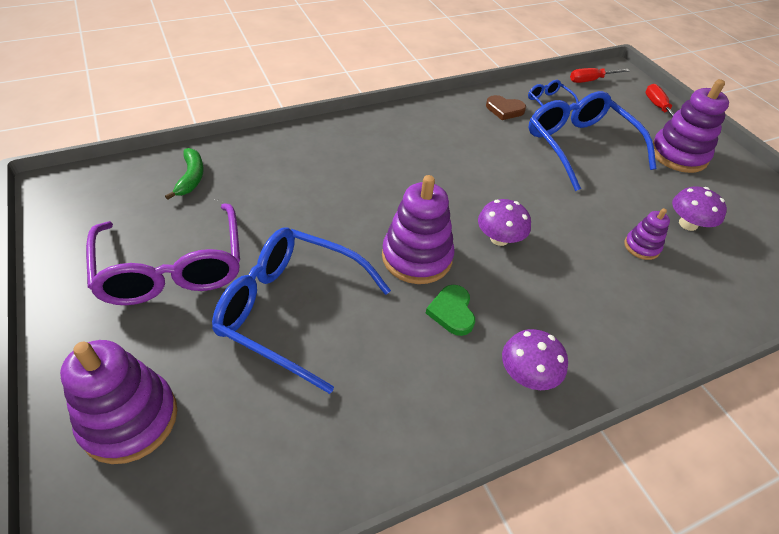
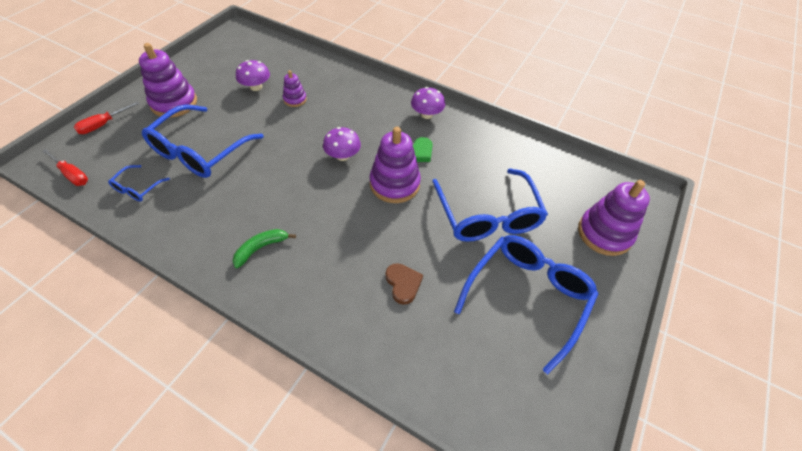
camera: 125 degrees left, 5 degrees up
purple glasses [86,203,240,305] -> blue glasses [454,235,598,374]
green banana [165,148,204,200] -> green banana moved to [233,229,296,268]
brown heart [486,95,526,120] -> brown heart moved to [386,263,423,305]

